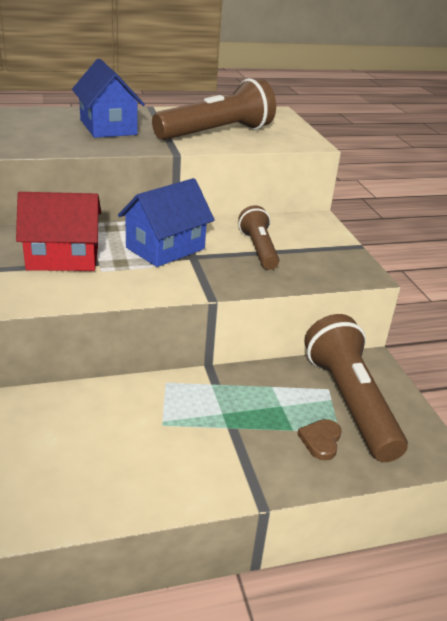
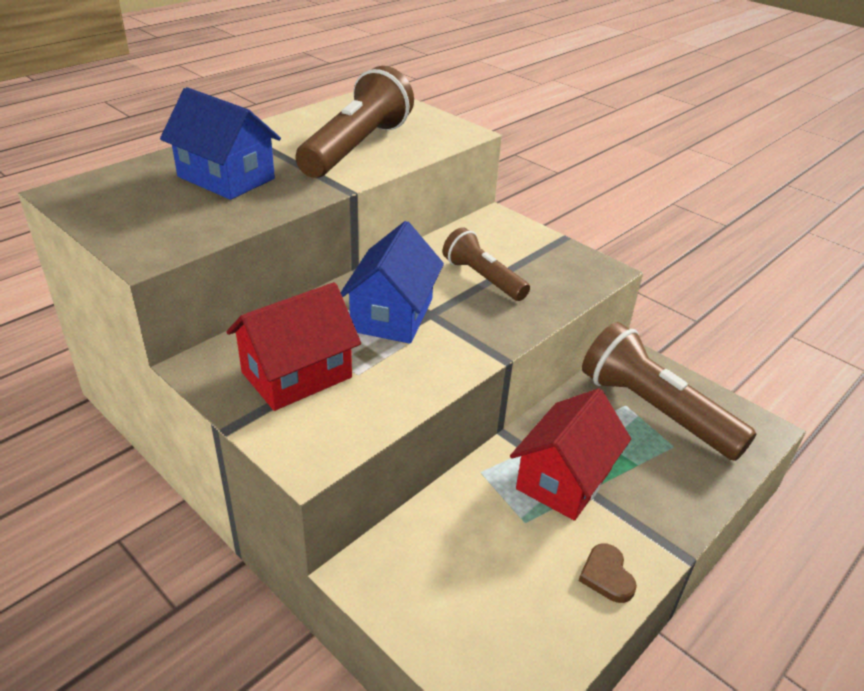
camera: 30 degrees left, 5 degrees up
brown heart [297,419,342,461] -> brown heart moved to [579,544,637,603]
none -> red house [510,388,631,521]

